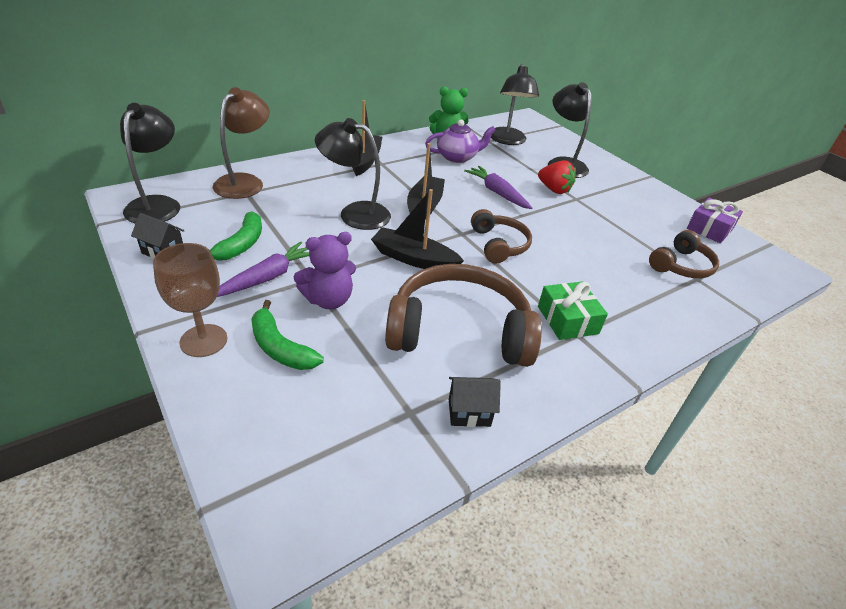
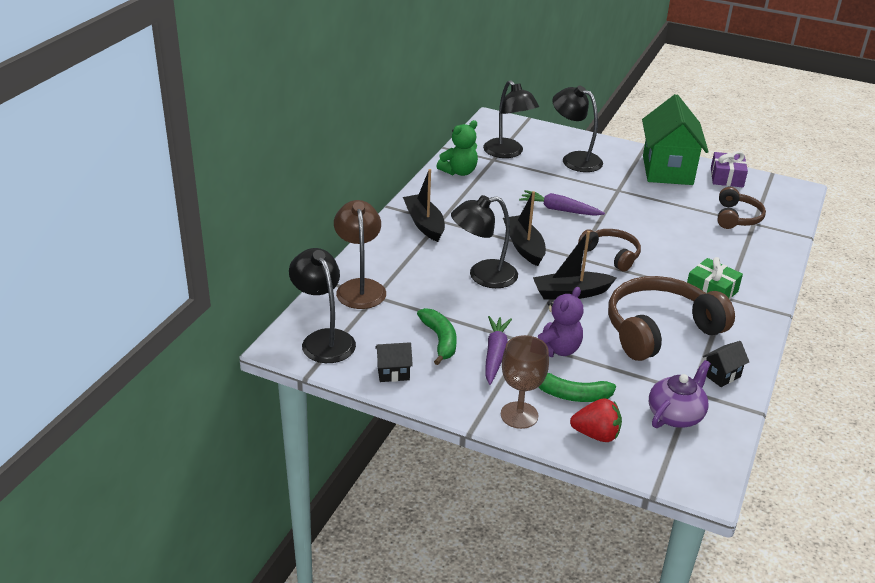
camera: 30 degrees left, 5 degrees down
purple teapot [425,119,496,163] -> purple teapot moved to [649,360,711,428]
red strawberry [538,160,576,194] -> red strawberry moved to [570,398,622,442]
none -> green house [642,94,709,185]

